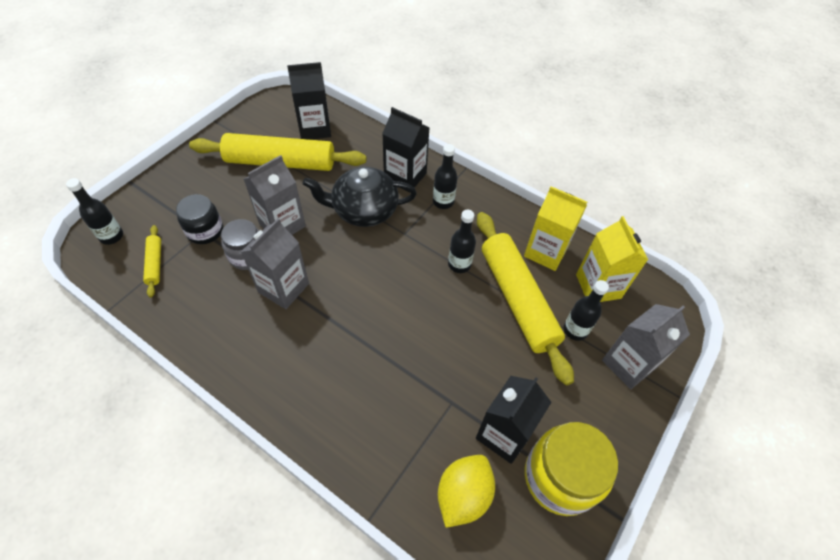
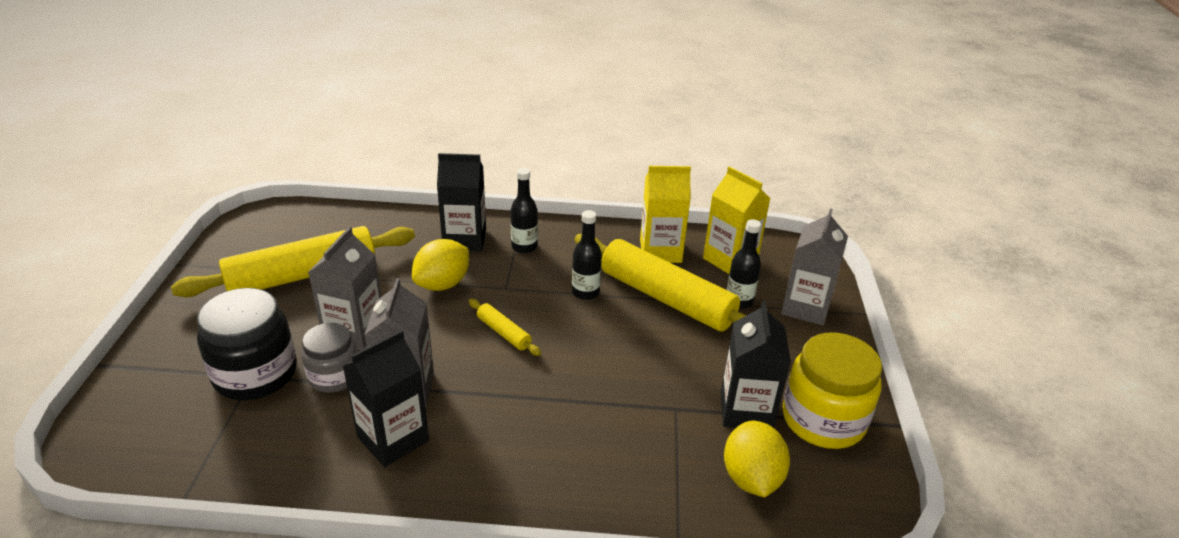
camera: 30 degrees left, 20 degrees down
black bottle [66,178,123,245] -> none
yellow rolling pin [143,225,161,298] -> yellow rolling pin moved to [469,299,541,356]
black jar [176,194,223,244] -> black jar [197,288,297,400], size x1.58
black carton [287,62,331,140] -> black carton moved to [343,330,429,467]
black teapot [302,166,417,227] -> yellow lemon [412,239,469,291]

